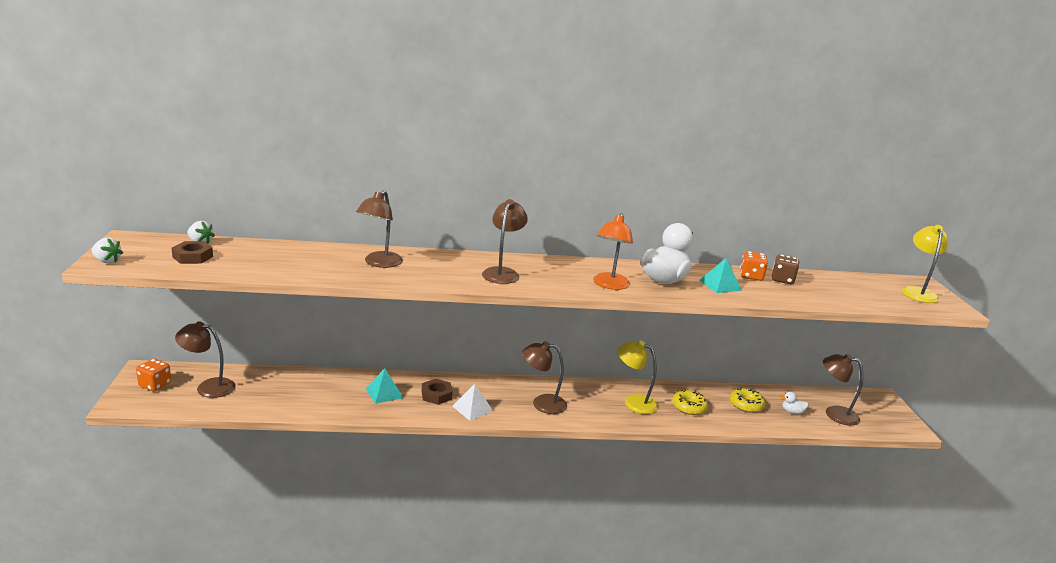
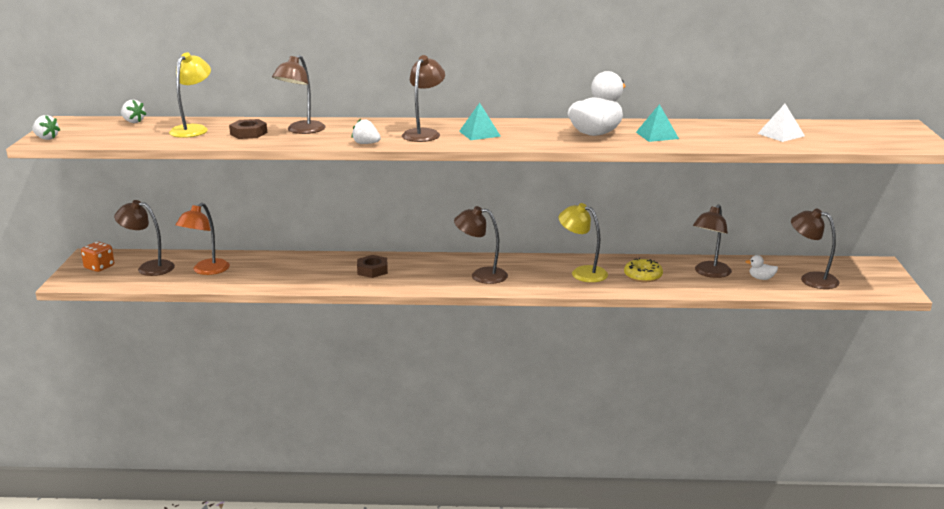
camera: 10 degrees right, 0 degrees up
brown nut [171,241,213,264] -> brown nut moved to [229,119,267,139]
turquoise pyramid [366,369,403,404] -> turquoise pyramid moved to [459,103,501,140]
white pyramid [452,384,494,421] -> white pyramid moved to [757,104,805,142]
orange lamp [593,213,633,290] -> orange lamp moved to [176,203,230,275]
yellow donut [730,387,766,413] -> brown lamp [693,204,732,278]
orange dice [740,251,768,281] -> none
brown dice [771,255,800,284] -> none
yellow lamp [902,225,948,303] -> yellow lamp moved to [169,52,211,138]
none -> white strawberry [352,119,381,144]

